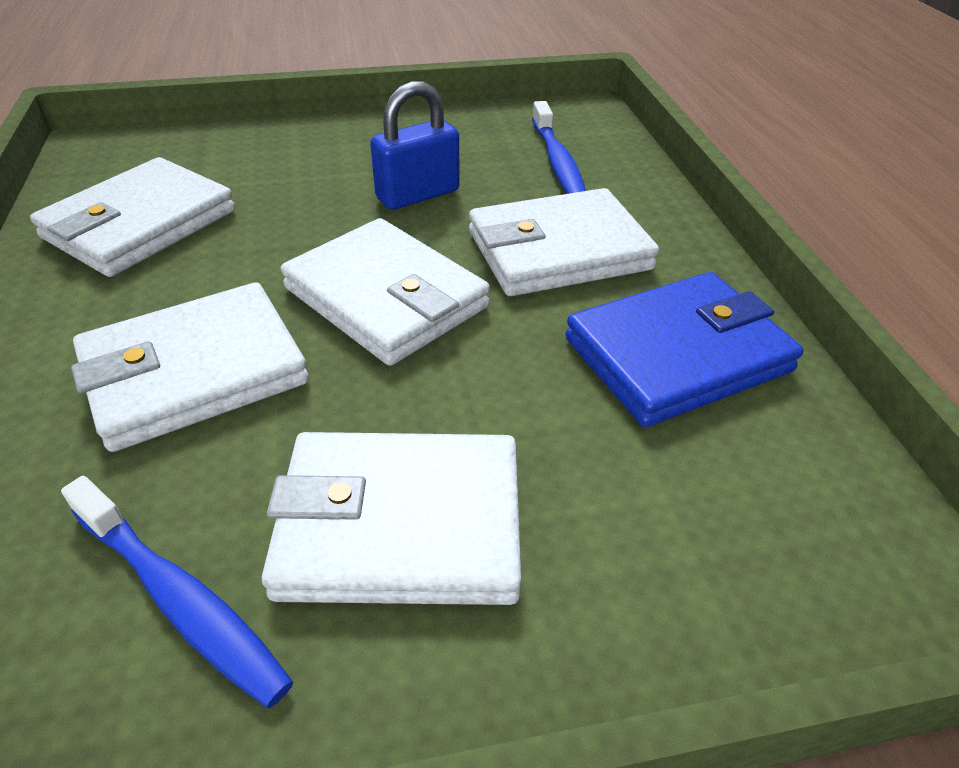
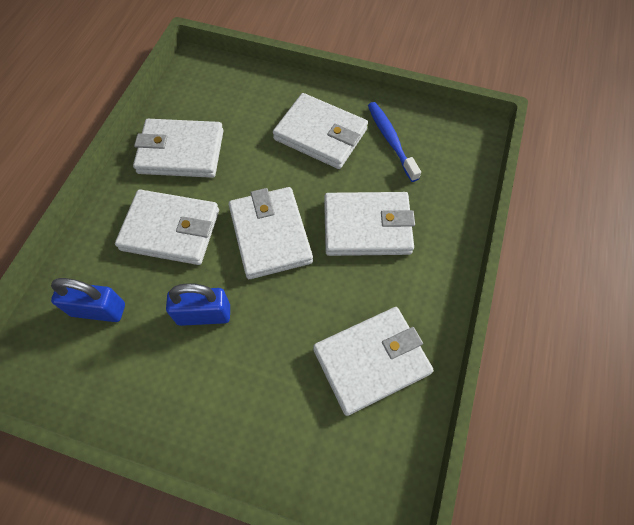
camera: 150 degrees left, 20 degrees up
blue toothbrush [532,101,586,194] -> blue padlock [51,278,125,322]
blue wallet [565,272,804,427] -> white wallet [133,119,224,178]

